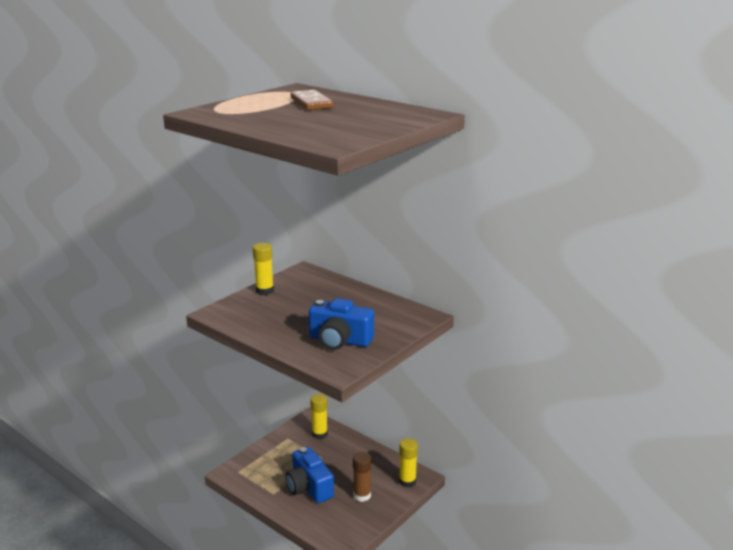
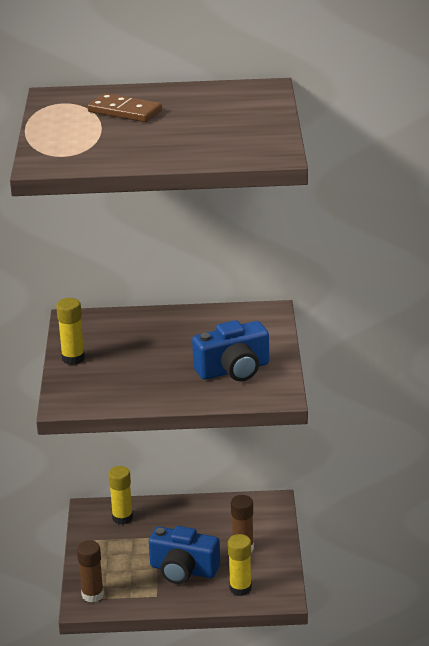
camera: 40 degrees left, 5 degrees up
yellow glue stick [399,438,418,487] -> yellow glue stick moved to [228,534,252,596]
none -> brown glue stick [77,540,104,602]

